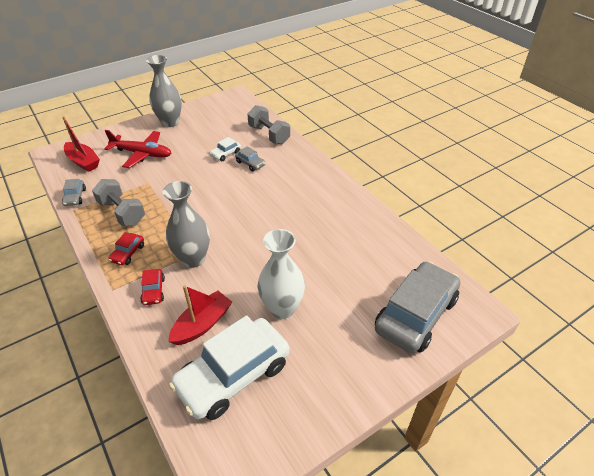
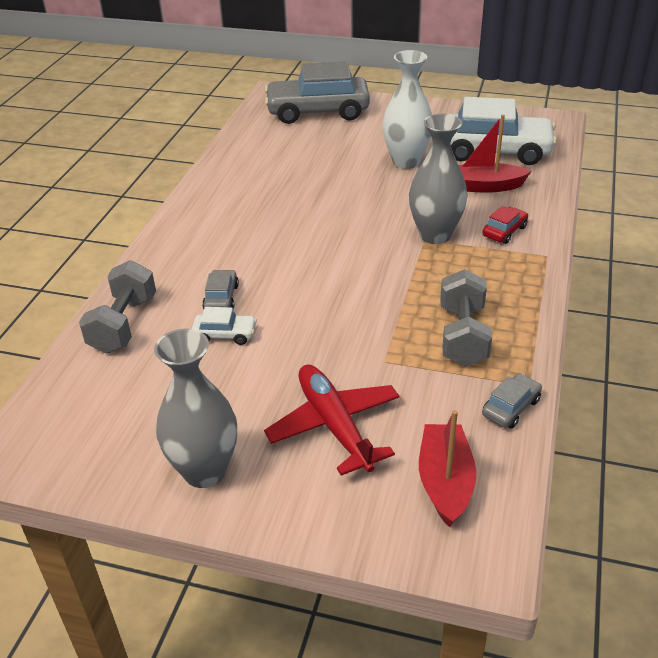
camera: 130 degrees left, 5 degrees down
red car [109,232,144,265] -> none

